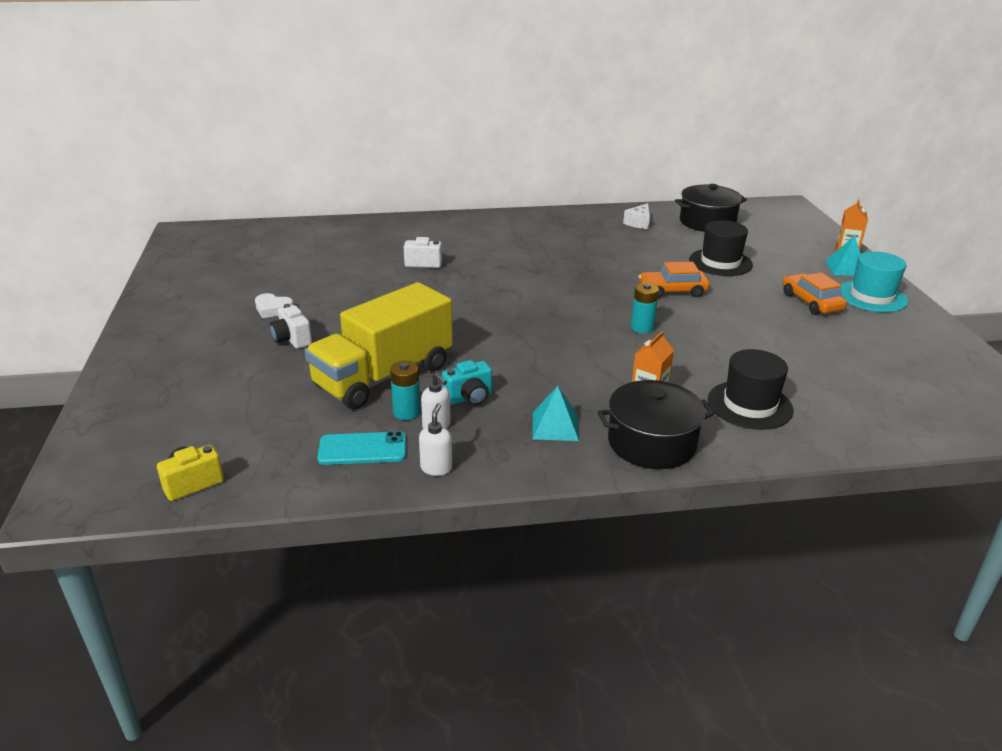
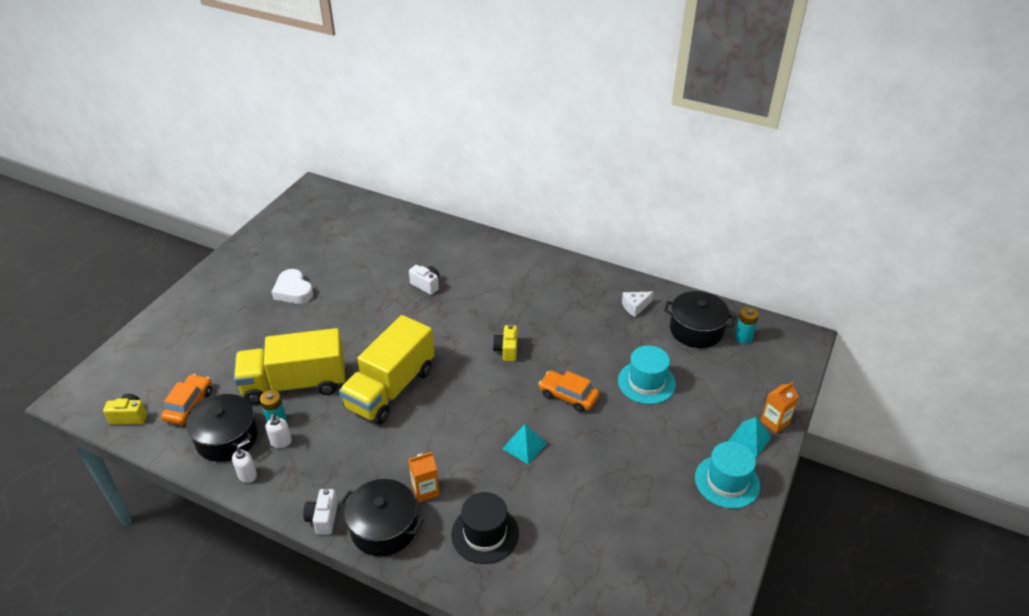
camera: 35 degrees right, 10 degrees up
white heart [255,293,294,318] -> white heart [272,269,313,304], size x1.52
white camera [270,304,312,349] -> white camera moved to [303,489,338,535]
turquoise phone [317,431,406,465] -> black pot [186,394,258,462]
turquoise camera [442,360,492,406] -> none
turquoise pyramid [532,386,579,441] -> turquoise pyramid moved to [502,424,547,464]
turquoise battery [631,283,659,334] -> turquoise battery moved to [735,307,759,343]
black hat [689,220,753,276] -> turquoise hat [618,345,676,404]
orange car [783,273,847,315] -> orange car moved to [161,374,212,425]
none -> yellow truck [339,315,434,425]
none -> yellow camera [493,324,518,361]

